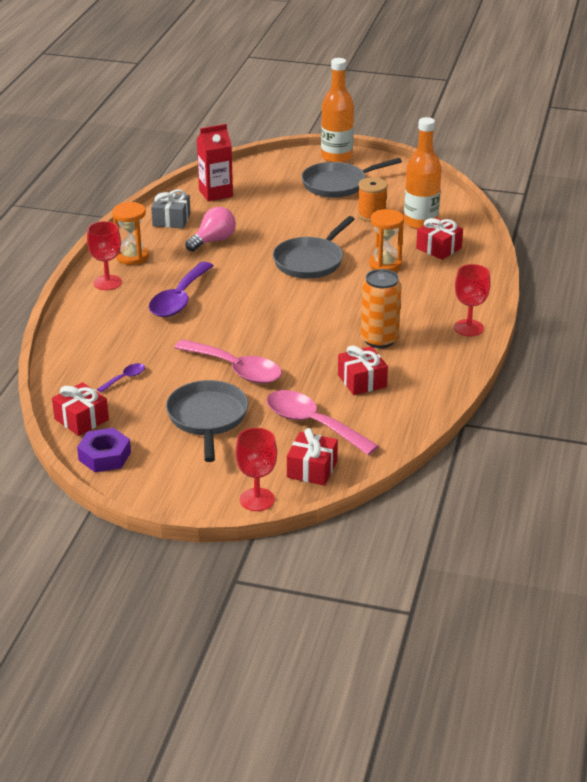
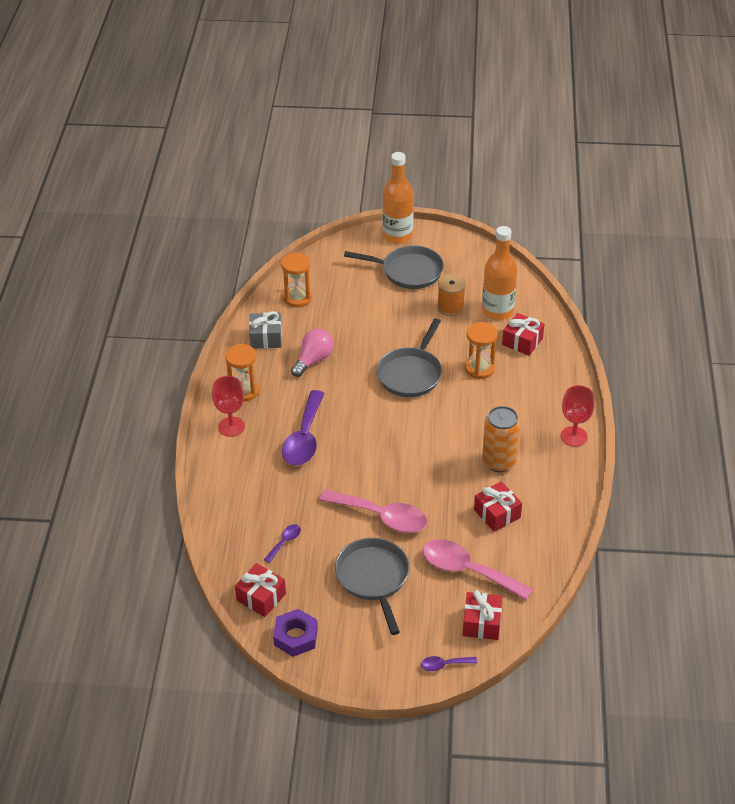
camera: 10 degrees left, 10 degrees up
red carton [196,124,233,202] -> orange hourglass [281,252,312,307]
red goblet [235,428,277,511] -> purple spoon [421,656,477,671]
grey pan [301,158,402,198] -> grey pan turned 135 degrees counterclockwise [344,245,444,289]

